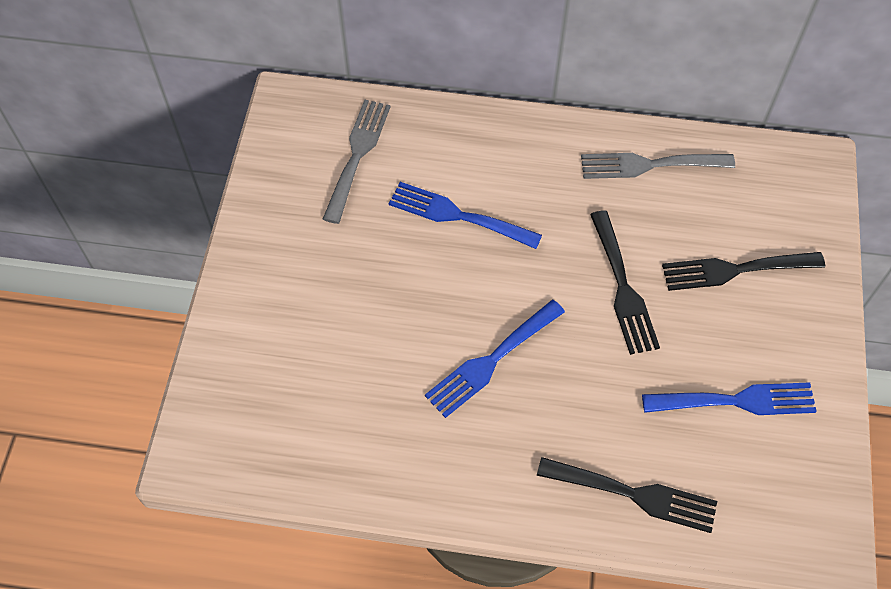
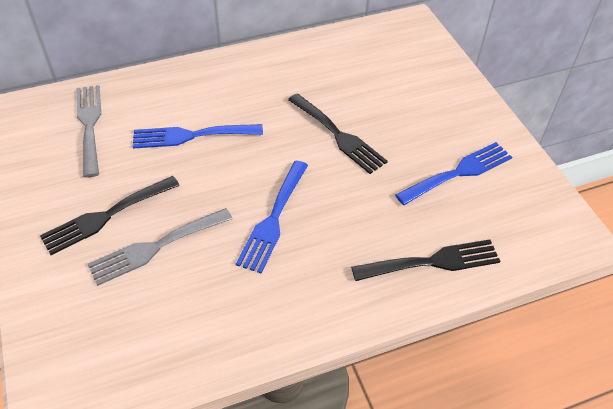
camera: 30 degrees left, 10 degrees down
grey fork [581,153,735,179] -> grey fork moved to [88,208,232,286]
black fork [662,252,825,291] -> black fork moved to [40,176,180,255]

